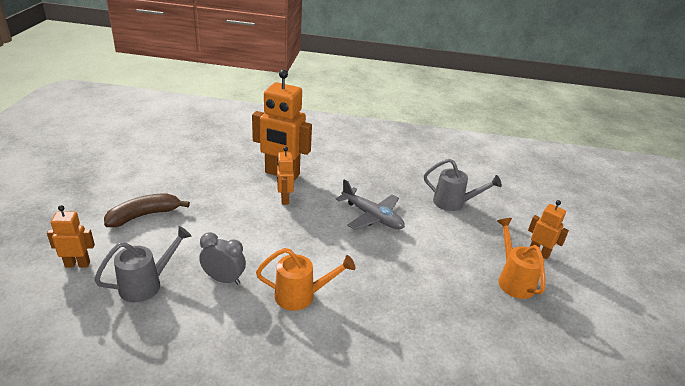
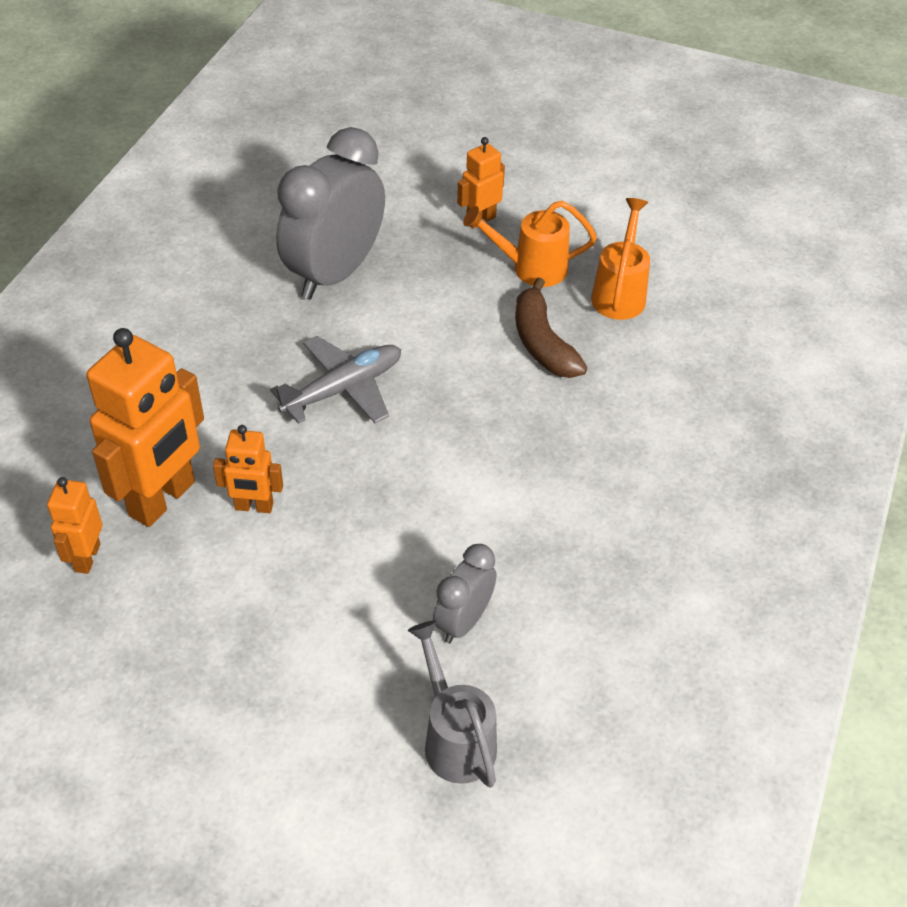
camera: 75 degrees left, 15 degrees up
orange robot [47,205,95,268] -> orange robot moved to [47,477,103,574]
brown banana [104,193,190,227] -> brown banana moved to [515,277,587,378]
orange watering can [256,248,355,311] -> orange watering can moved to [591,198,650,320]
grey watering can [424,159,502,211] -> grey clock [276,127,385,300]

